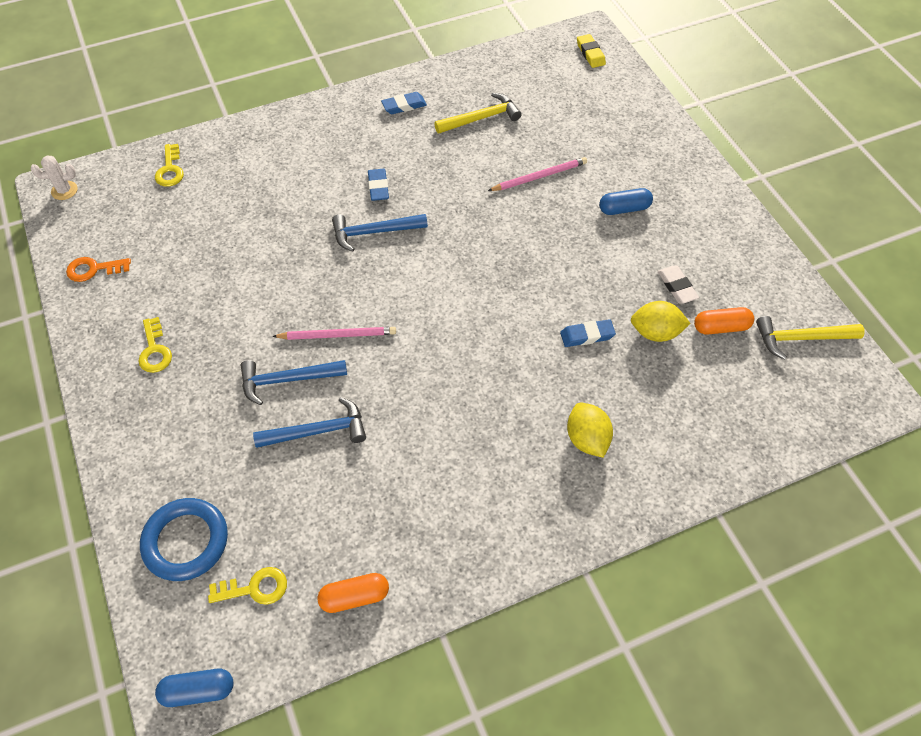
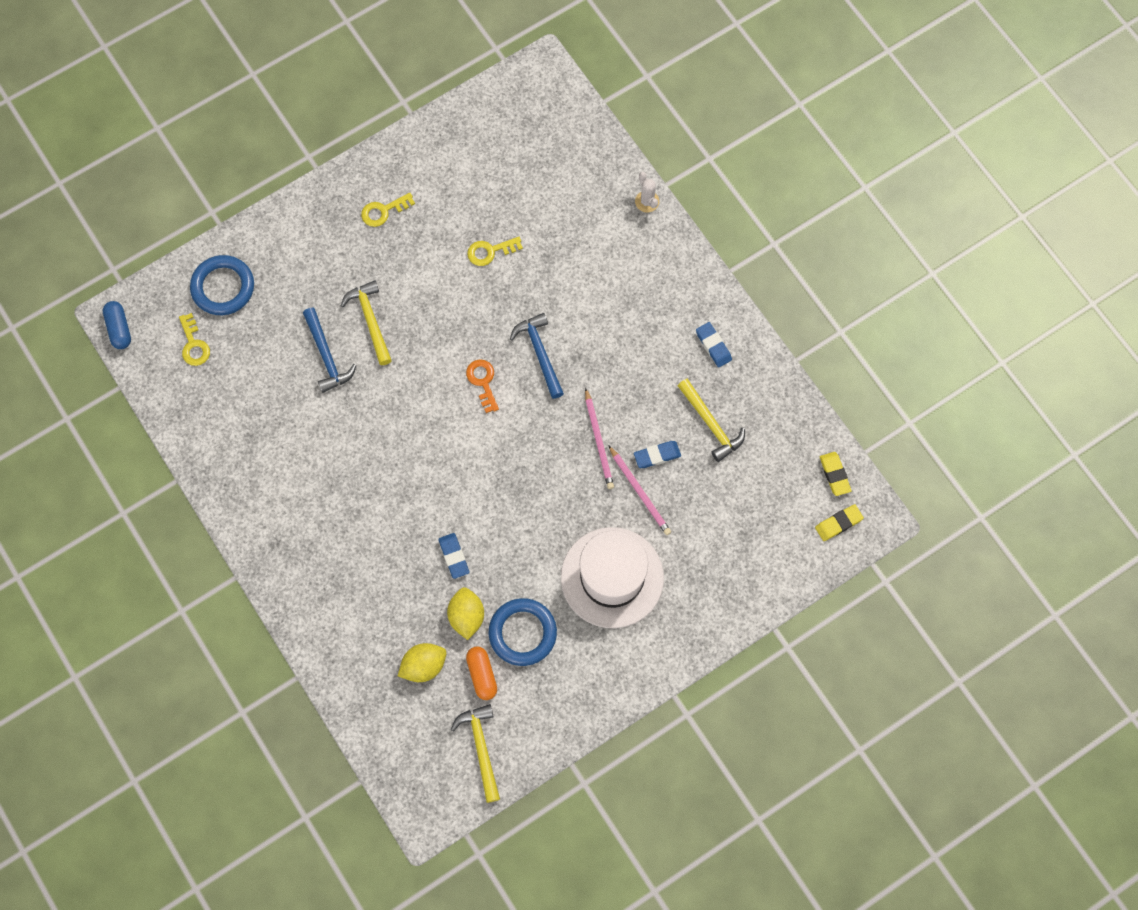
camera: 80 degrees right, 15 degrees up
white cactus [31,155,78,200] -> white cactus moved to [635,172,659,212]
orange key [66,257,131,282] -> orange key moved to [466,359,499,413]
yellow key [155,144,184,187] -> yellow key moved to [467,237,523,266]
blue hammer [241,360,347,405] -> yellow hammer [341,280,392,365]
pink pencil [272,327,396,340] -> pink pencil moved to [585,388,614,489]
orange capsule [317,573,389,613] -> none
blue eraser [368,169,389,201] -> blue eraser moved to [634,441,681,468]
yellow lemon [567,403,613,458] -> yellow lemon moved to [398,643,446,682]
blue capsule [599,188,653,215] -> white hat [561,527,664,628]
white eraser [658,266,699,304] -> blue ring [489,598,557,666]
none -> yellow eraser [820,452,851,496]

